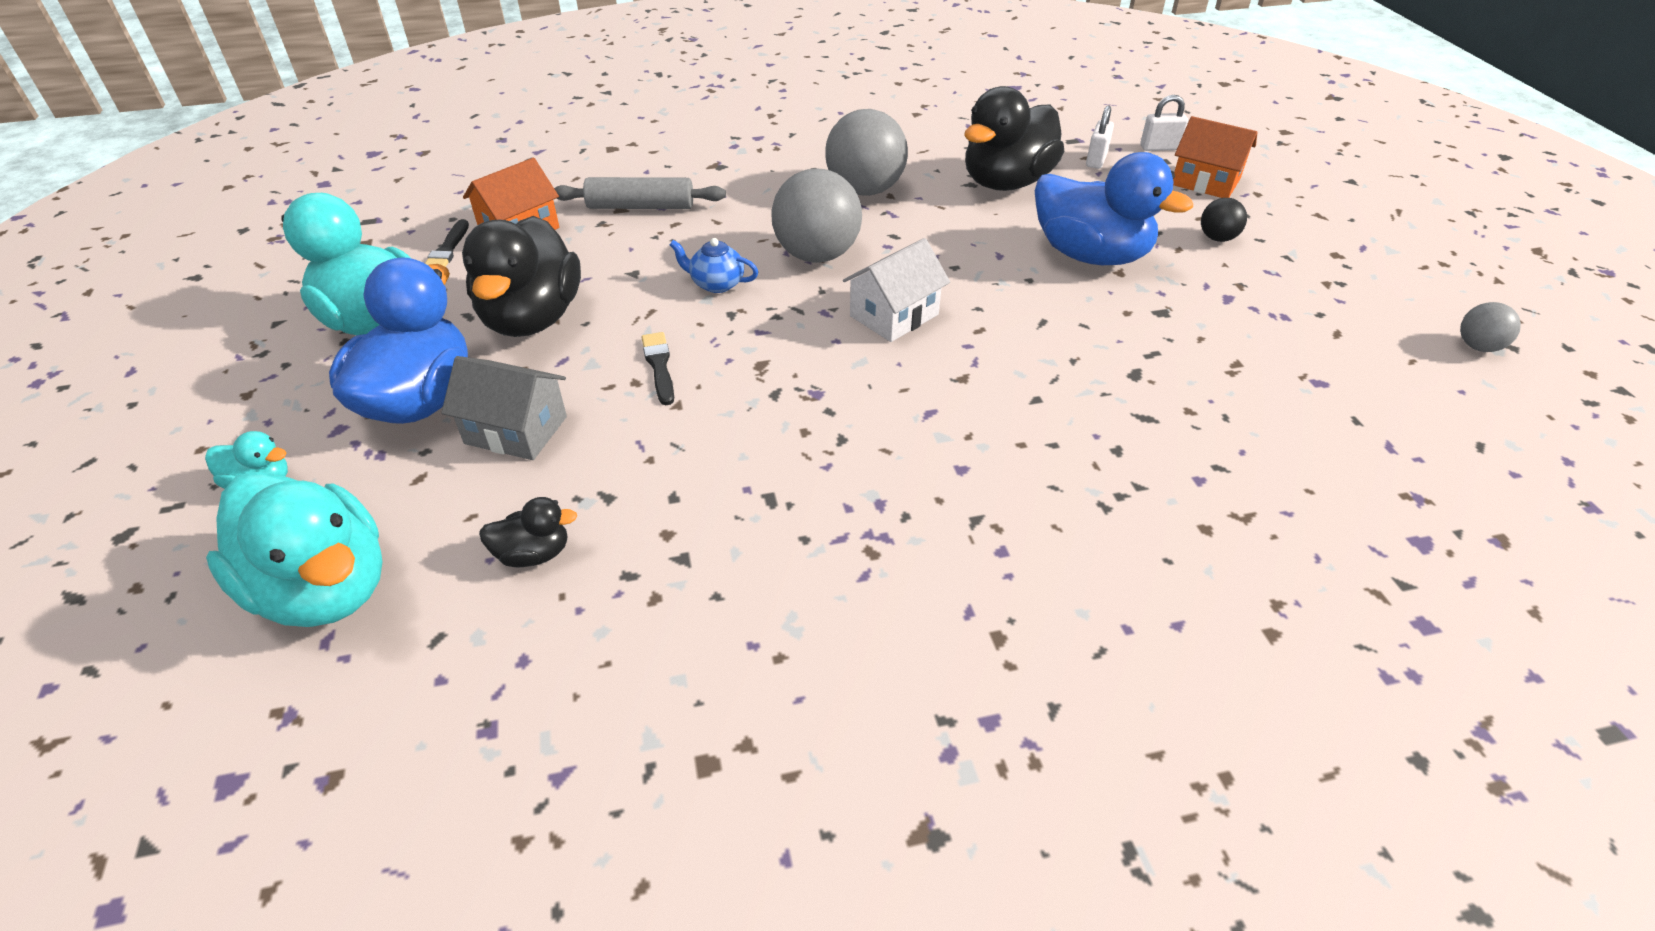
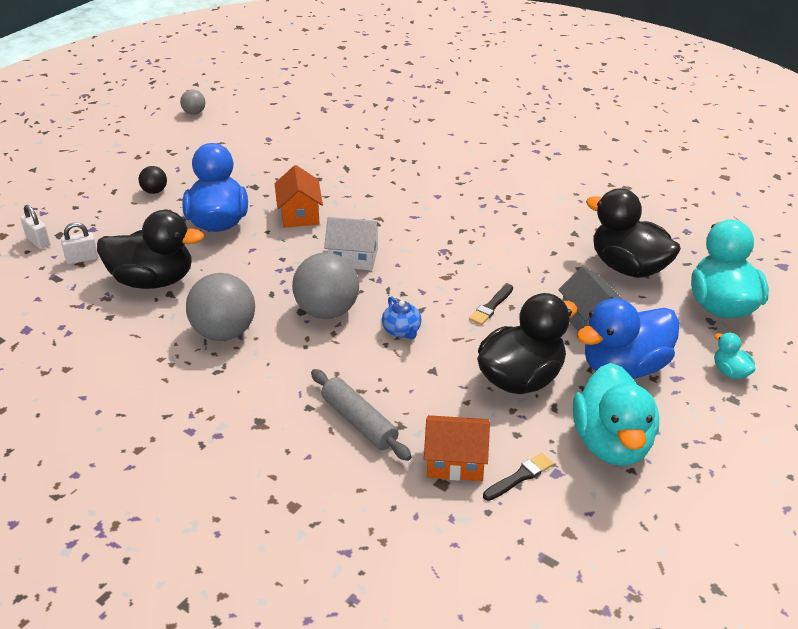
camera: 130 degrees left, 5 degrees down
black duck [479,497,577,567] -> black duck [586,188,681,278], size x2.22
orange house [1173,116,1257,198] -> orange house moved to [275,165,323,228]

